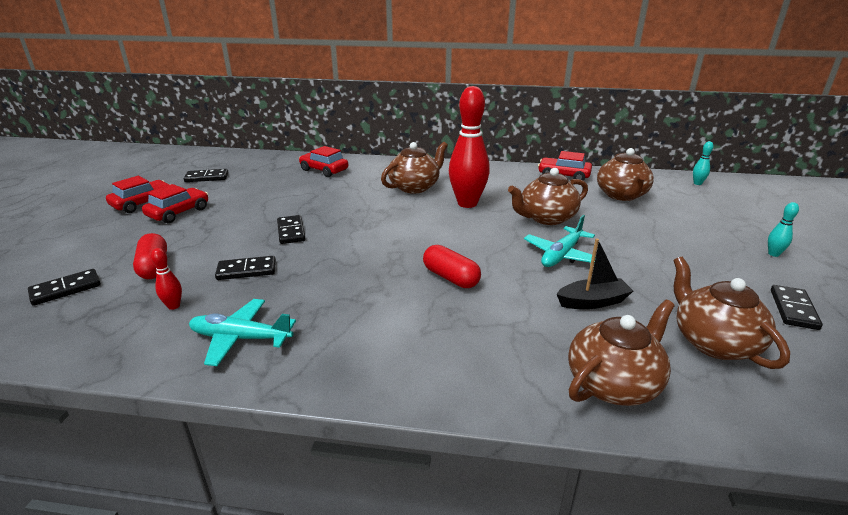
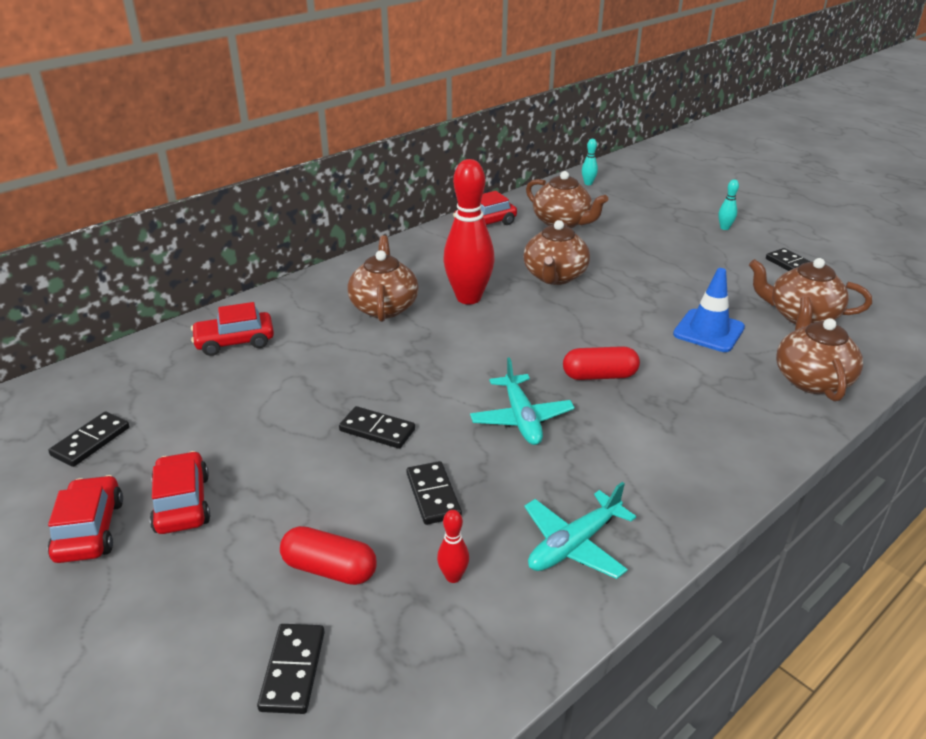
camera: 50 degrees left, 5 degrees up
black domino [215,256,276,280] -> black domino turned 45 degrees counterclockwise [406,461,462,525]
turquoise plane [524,215,596,267] -> turquoise plane moved to [470,357,575,445]
black boat [557,238,633,309] -> blue traffic cone [673,268,745,352]

